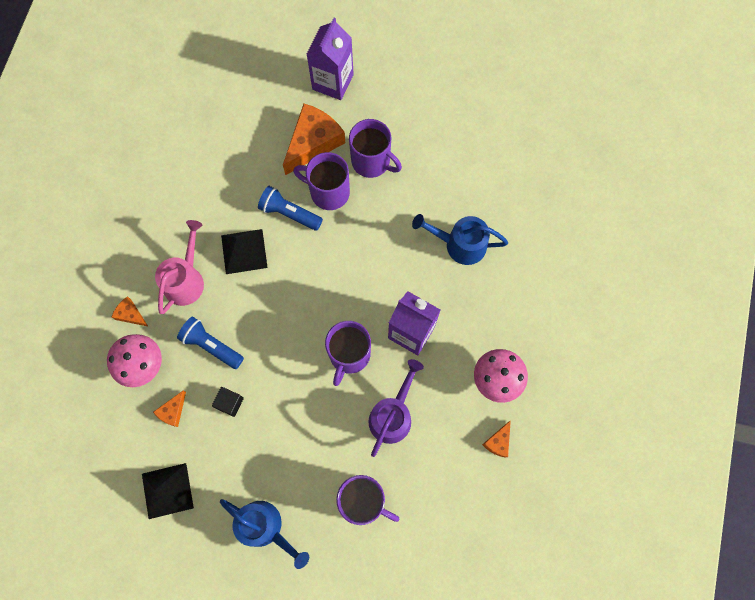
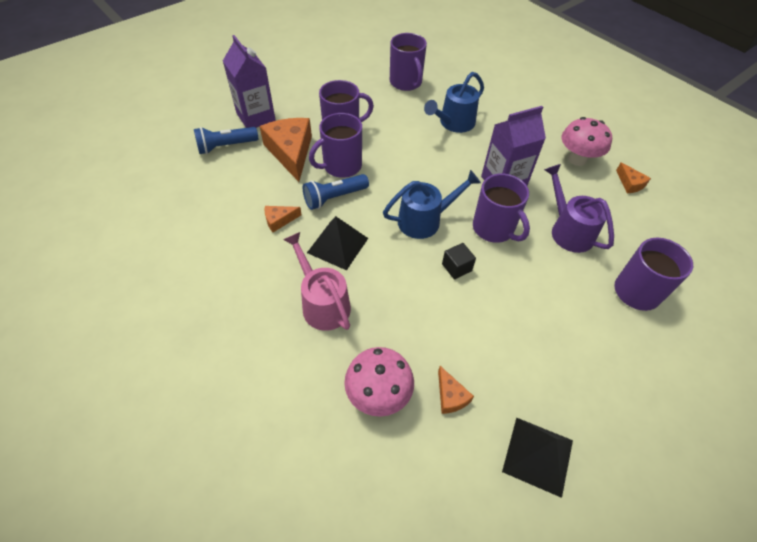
camera: 55 degrees left, 20 degrees down
orange cheese [112,296,148,326] -> orange cheese moved to [265,206,302,232]
blue flashlight [177,316,244,369] -> blue flashlight moved to [194,127,258,154]
black cube [212,387,244,417] -> black cube moved to [442,243,476,279]
blue watering can [220,499,309,569] -> blue watering can moved to [383,170,481,239]
none -> purple mug [390,33,427,91]

